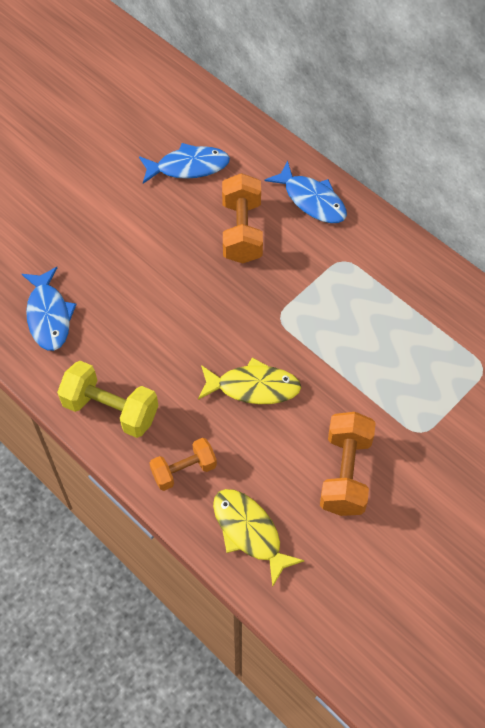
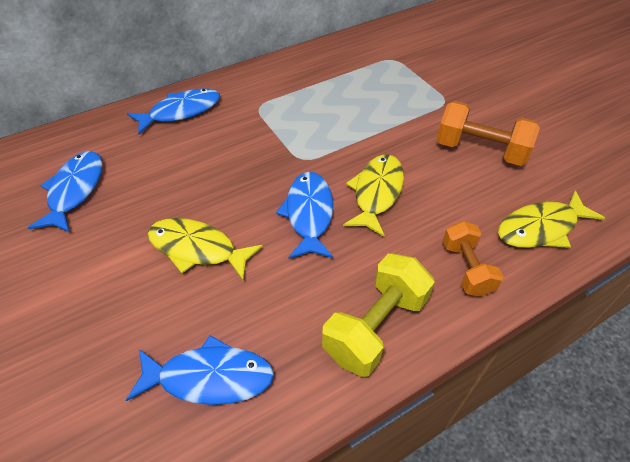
camera: 75 degrees left, 10 degrees down
orange dumbbell [222,173,263,263] -> none
none -> yellow fish [147,218,263,281]
none -> blue fish [276,172,333,259]

